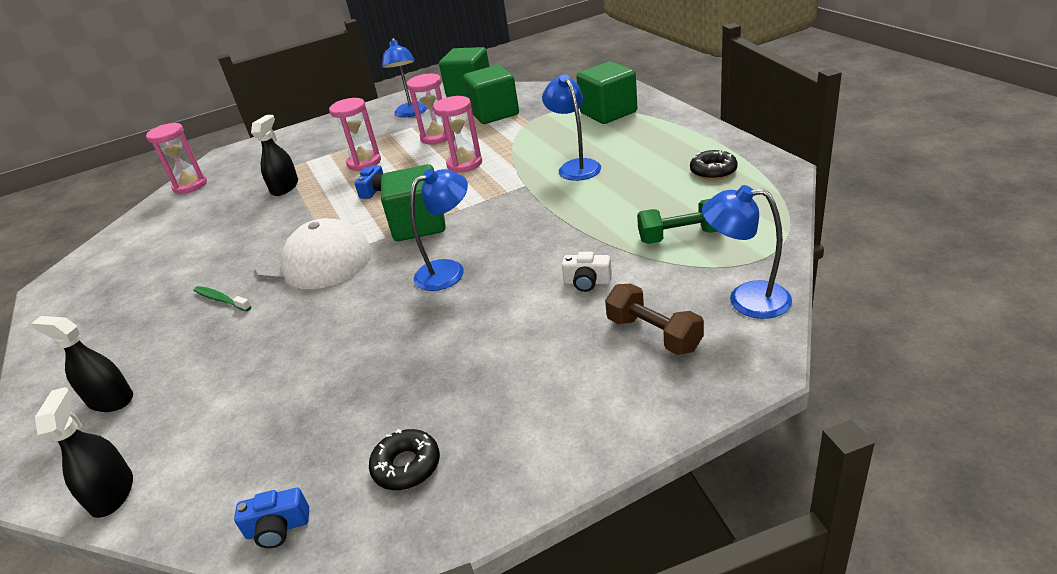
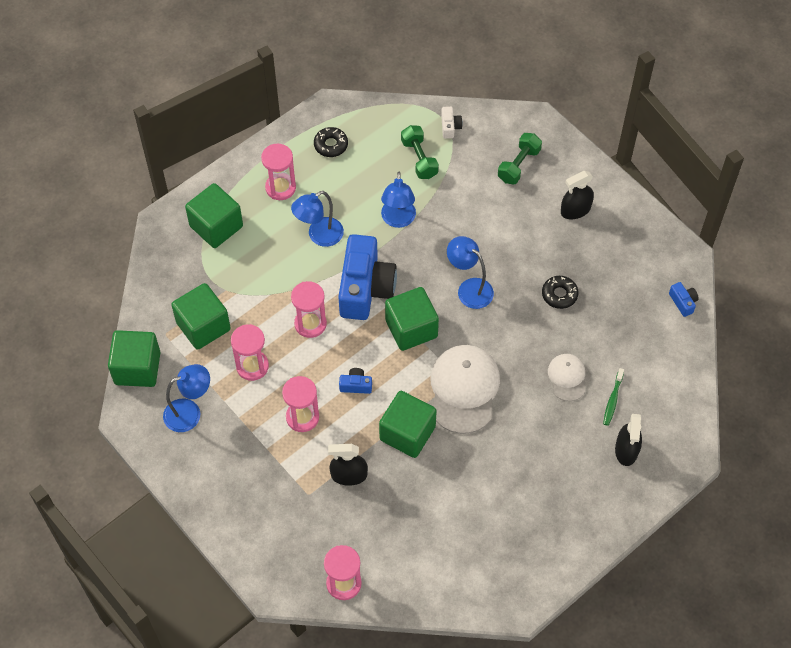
camera: 110 degrees left, 25 degrees up
black spray bottle [35,387,133,518] -> black spray bottle moved to [561,171,594,220]
green toothbrush [194,286,252,312] -> green toothbrush moved to [603,368,624,426]
black donut [369,429,440,490] -> black donut moved to [542,276,578,309]
white camera [562,252,612,292] -> white camera moved to [441,107,463,139]
brown dumbbell [605,284,704,355] -> green dumbbell [498,133,542,185]
blue lamp [702,185,792,319] -> blue lamp moved to [381,172,416,228]
none -> pink hourglass [261,144,296,200]
none -> blue camera [338,234,397,320]
none -> green cube [379,391,437,458]
none -> white cap [548,354,585,401]

